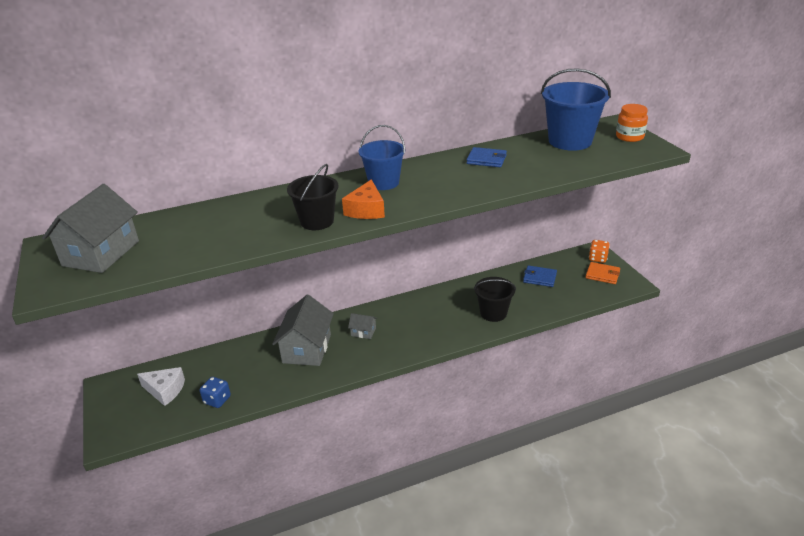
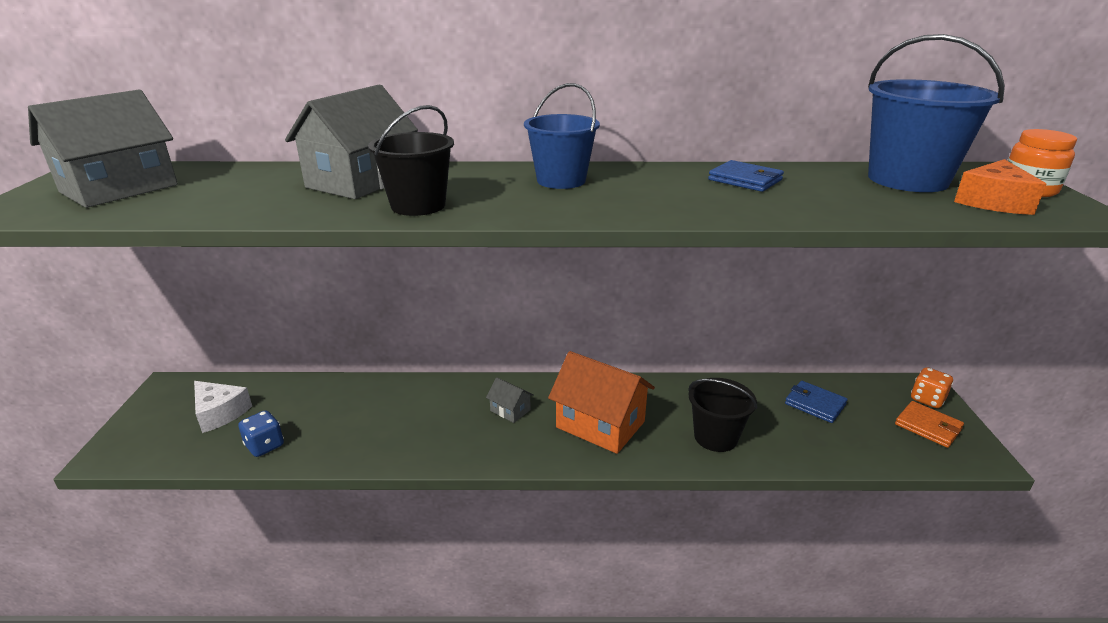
camera: 20 degrees right, 5 degrees down
grey house [272,295,334,366] -> grey house moved to [285,85,418,199]
orange cheese [342,179,385,219] -> orange cheese moved to [954,159,1046,215]
none -> orange house [548,351,655,454]

